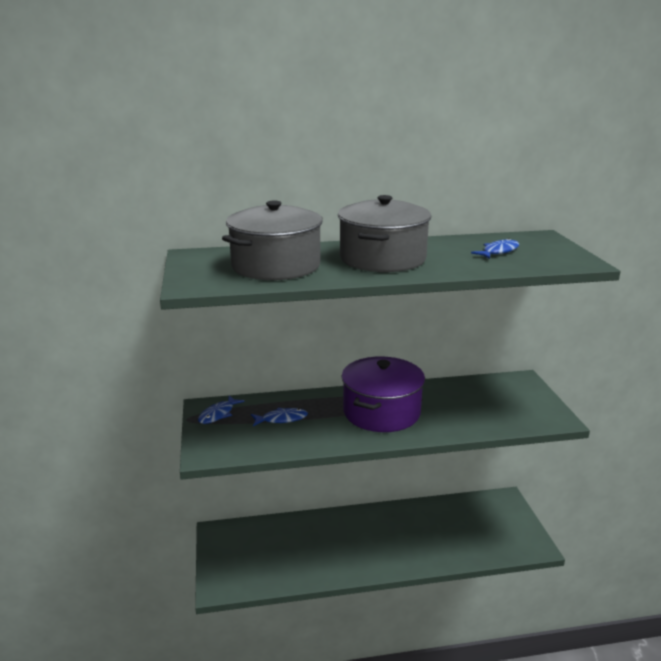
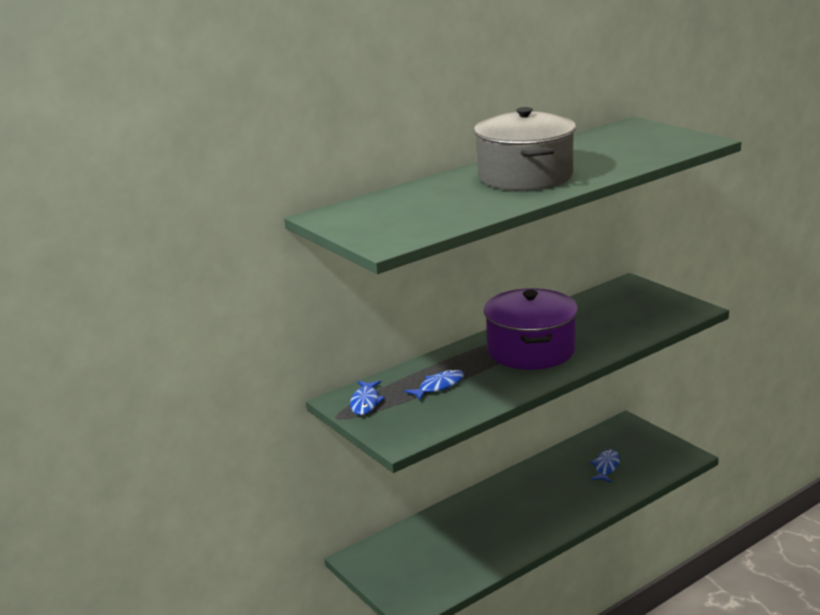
camera: 25 degrees left, 0 degrees up
grey pot [222,201,323,280] -> none
blue fish [471,238,519,259] -> blue fish moved to [590,449,620,483]

